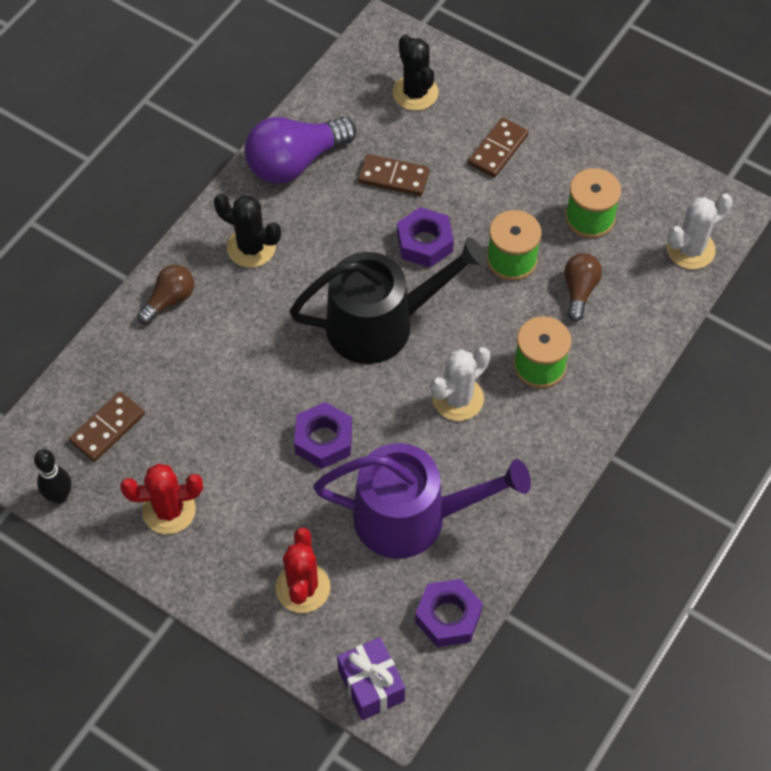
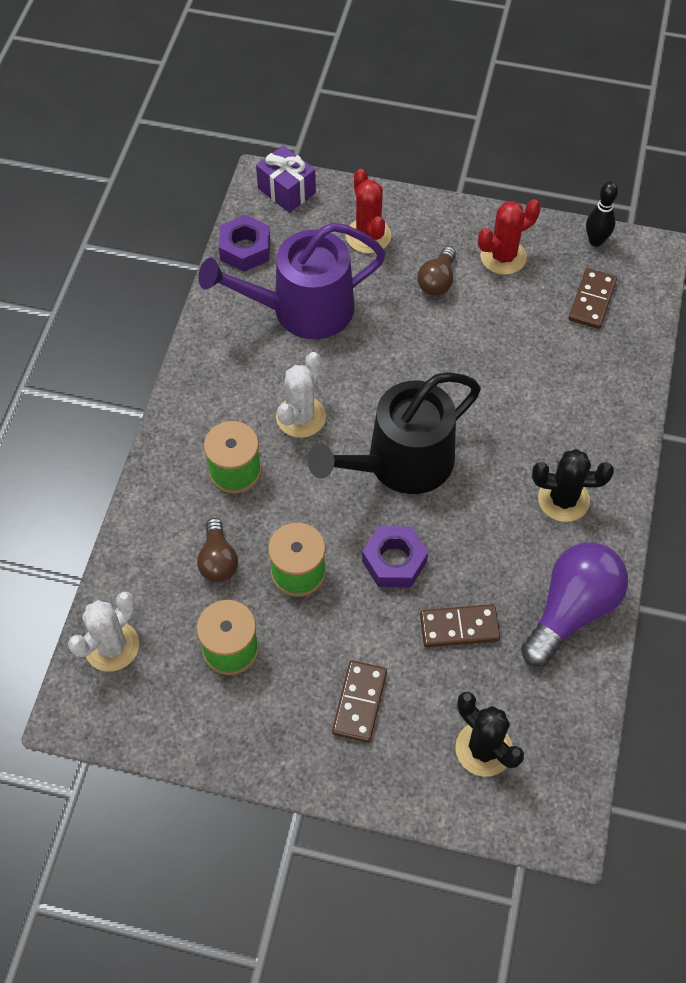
camera: 160 degrees right, 0 degrees up
brown light bulb [137,265,194,324] -> brown light bulb moved to [418,247,456,296]
purple nut [294,402,352,469] -> none

